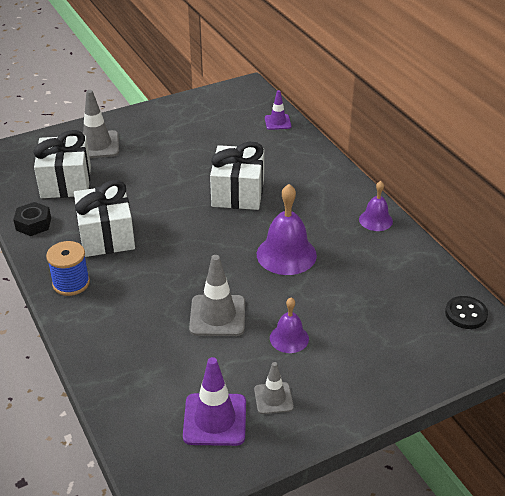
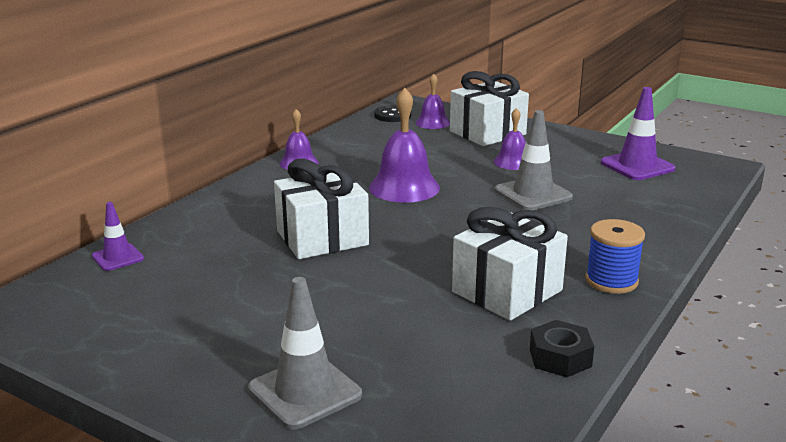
camera: 120 degrees left, 15 degrees down
white gift [33,130,91,198] -> white gift moved to [450,71,529,146]
grey traffic cone [254,362,294,414] -> none
none -> purple bell [415,74,450,129]

